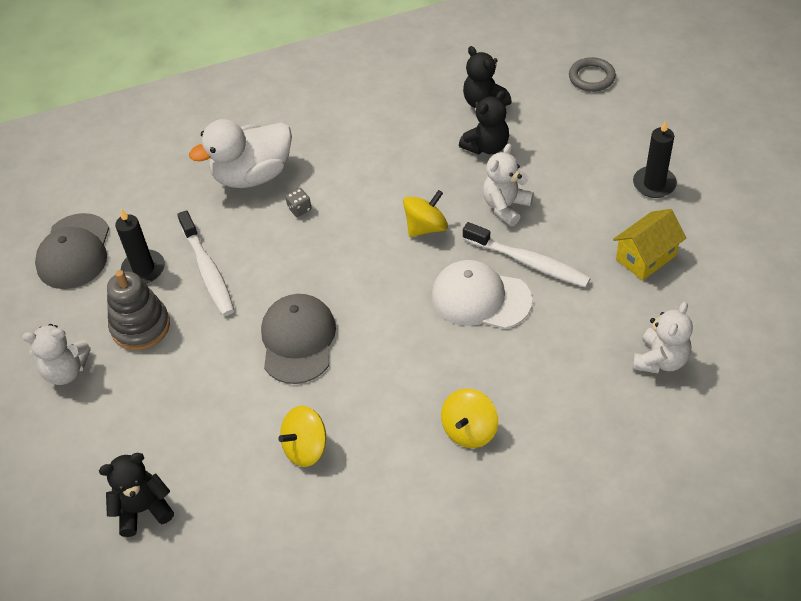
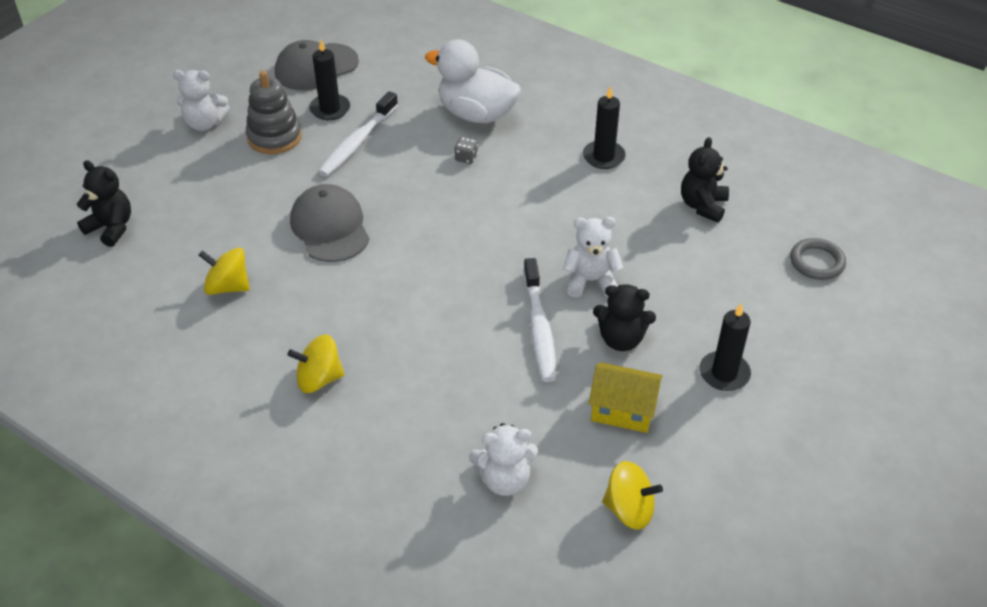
camera: 50 degrees right, 5 degrees down
white teddy bear [22,324,91,385] -> white teddy bear turned 45 degrees counterclockwise [173,70,230,131]
grey cap [261,294,336,384] -> grey cap turned 75 degrees counterclockwise [290,184,370,262]
yellow spinning top [403,190,448,237] -> yellow spinning top moved to [602,461,663,530]
white cap [431,260,532,329] -> none
black teddy bear [459,91,509,155] -> black teddy bear moved to [593,285,656,351]
none -> black candle [583,86,626,169]

